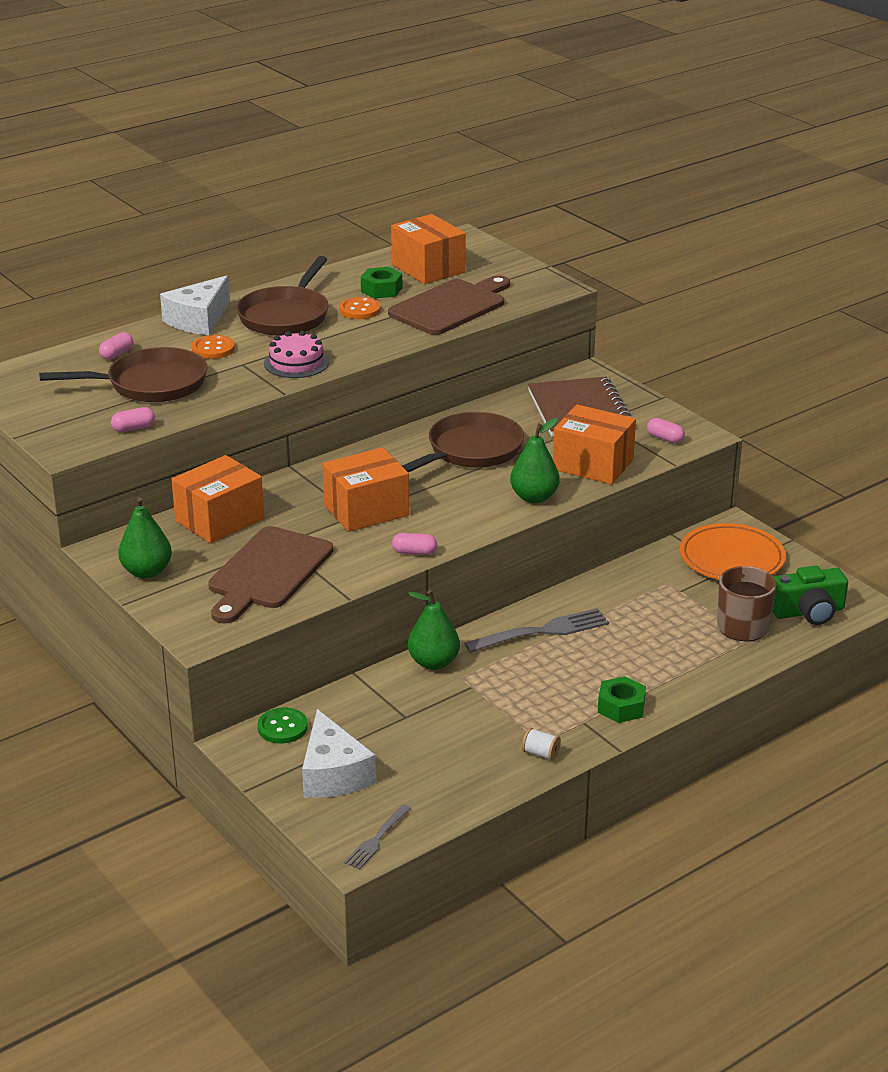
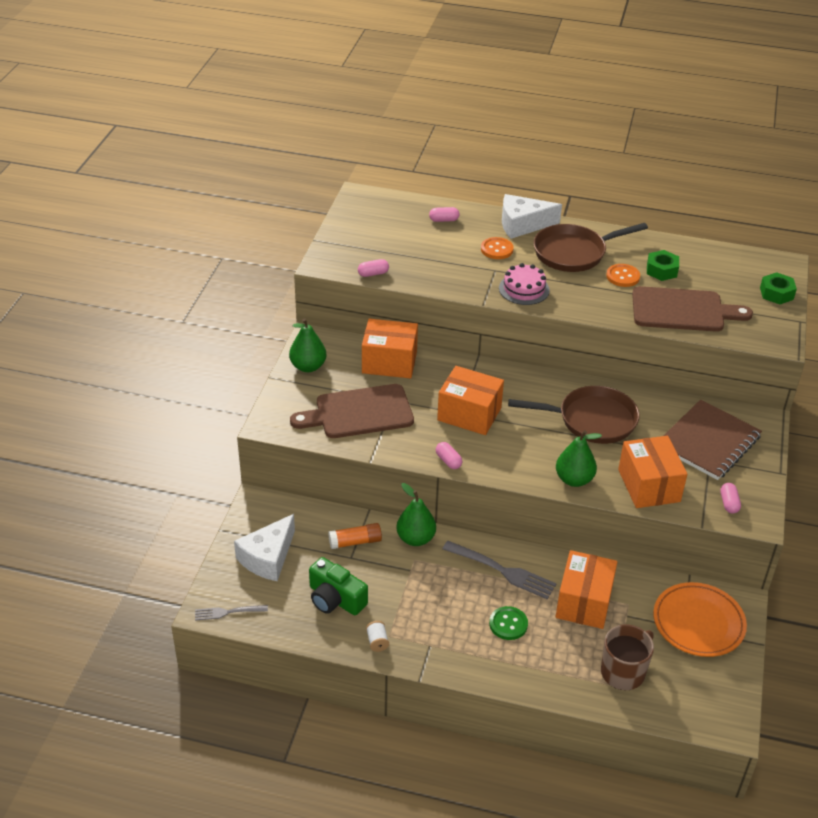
camera: 50 degrees right, 10 degrees up
brown pan [39,347,208,402] -> none
pink capsule [111,407,155,432] -> pink capsule turned 45 degrees counterclockwise [358,259,389,277]
green button [257,707,308,743] -> green button moved to [489,606,528,640]
orange box [391,214,466,284] -> orange box moved to [556,550,617,629]
green nut [598,676,646,723] -> green nut moved to [760,272,797,304]
green camera [772,565,848,625] -> green camera moved to [309,557,368,615]
none -> orange glue stick [328,523,382,549]

